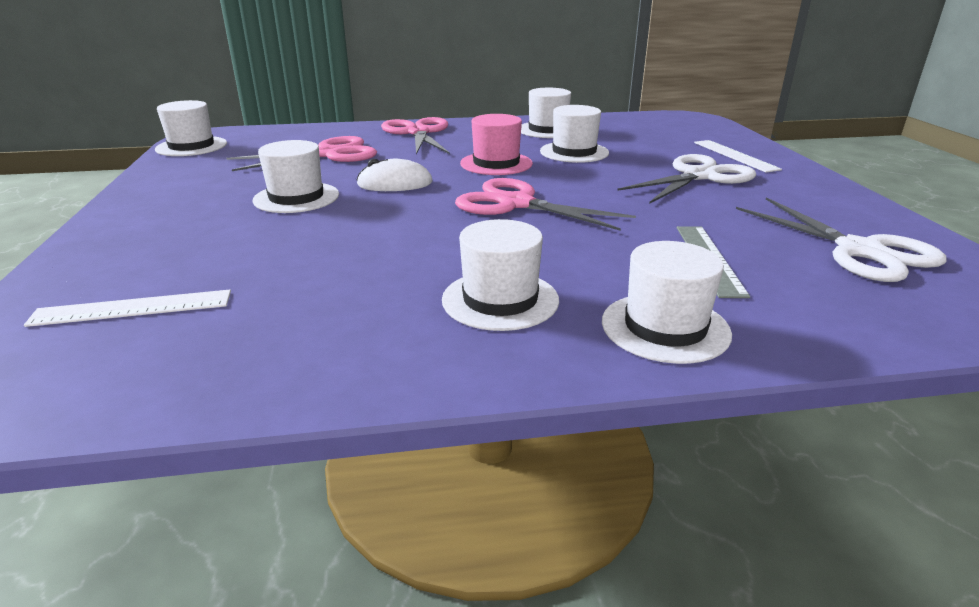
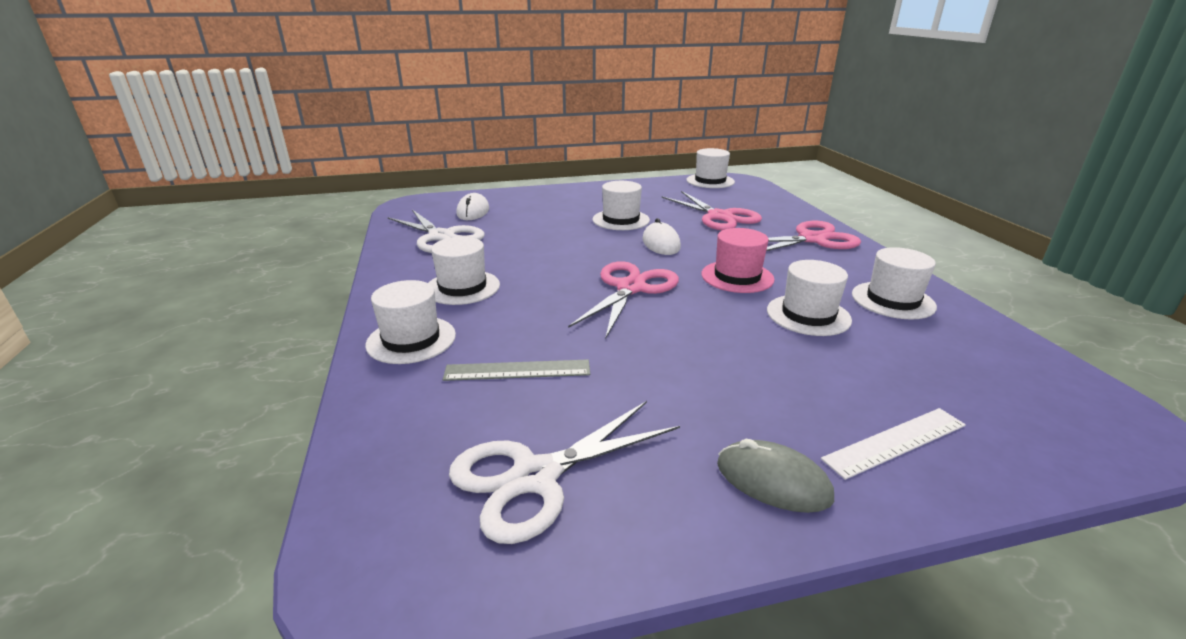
camera: 85 degrees right, 0 degrees up
white ruler [24,290,231,327] -> white mouse [457,193,489,220]
white scissors [617,154,756,204] -> white scissors moved to [387,210,485,253]
none -> grey mouse [717,439,834,513]

